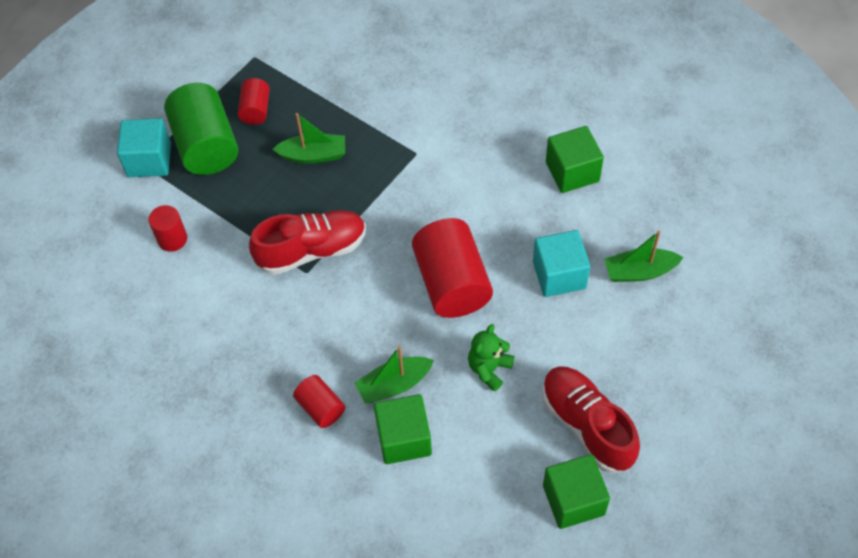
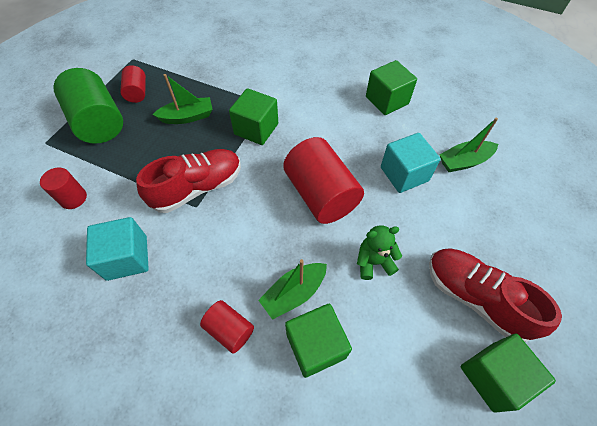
camera: 15 degrees left, 0 degrees up
turquoise cube [117,118,171,177] -> turquoise cube moved to [86,217,149,281]
green teddy bear [468,324,515,392] -> green teddy bear turned 60 degrees clockwise [357,225,402,280]
none -> green cube [229,88,278,145]

